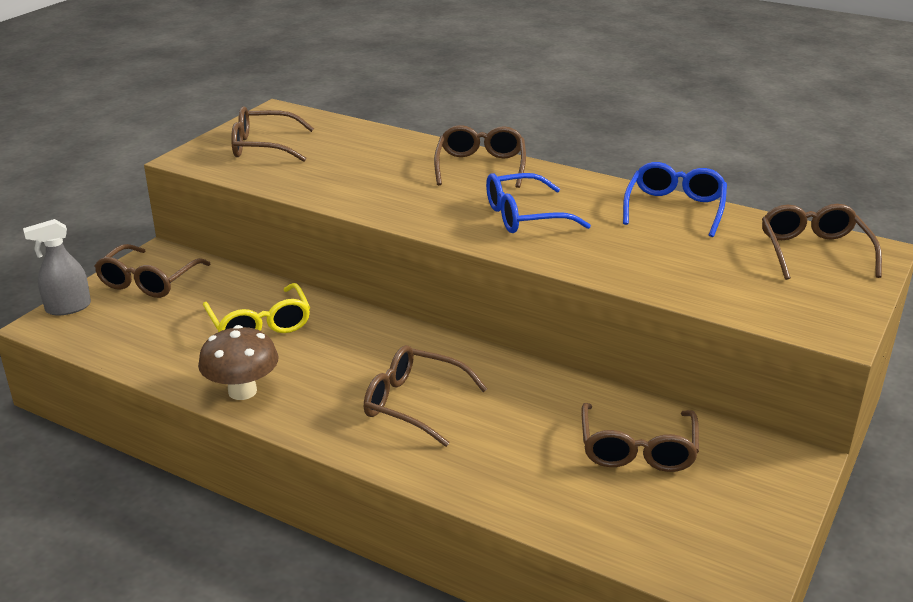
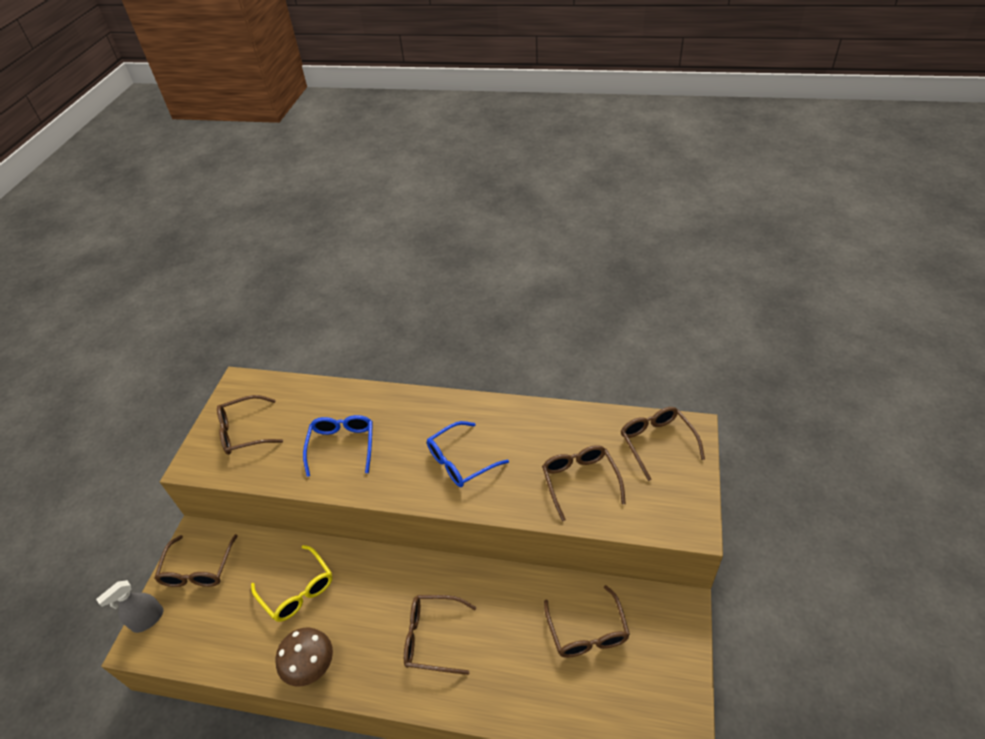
camera: 15 degrees left, 15 degrees up
brown glasses [434,125,526,188] -> brown glasses moved to [542,445,626,521]
blue glasses [623,162,727,237] -> blue glasses moved to [303,415,373,477]

